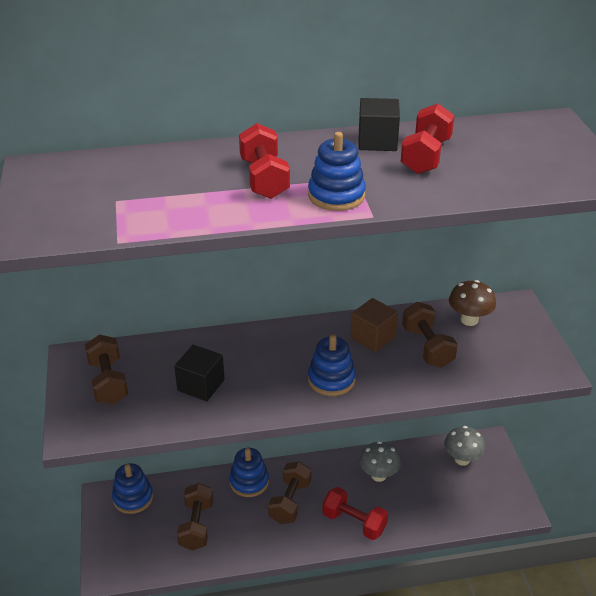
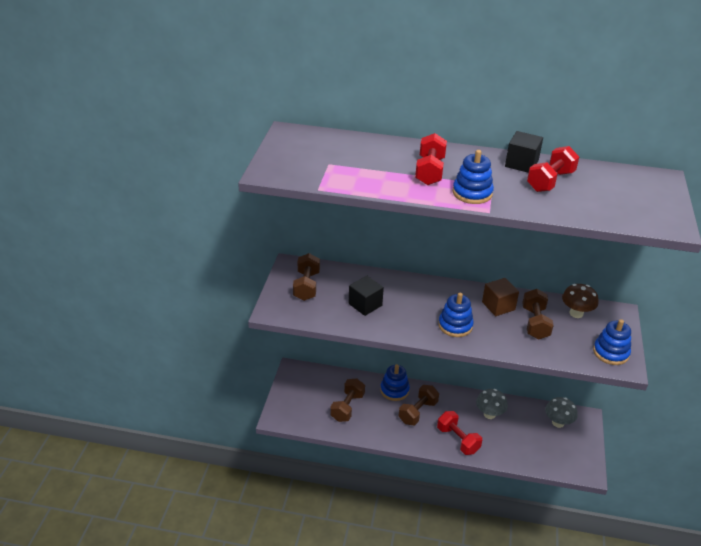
camera: 20 degrees right, 0 degrees up
blue stacking toy [112,463,153,514] -> blue stacking toy moved to [593,319,631,365]

